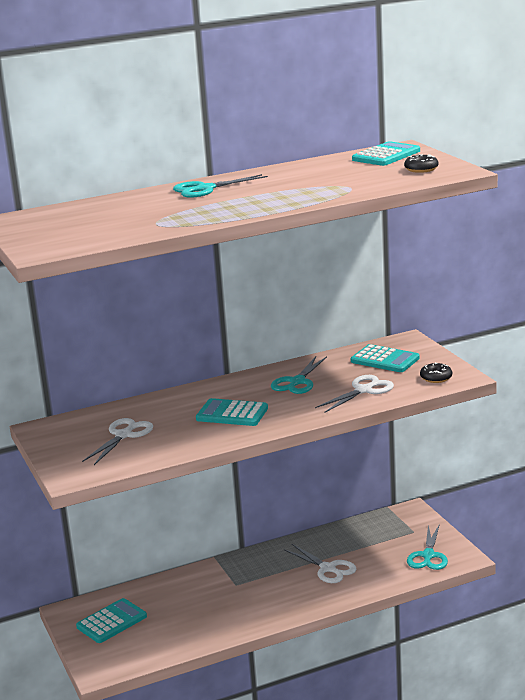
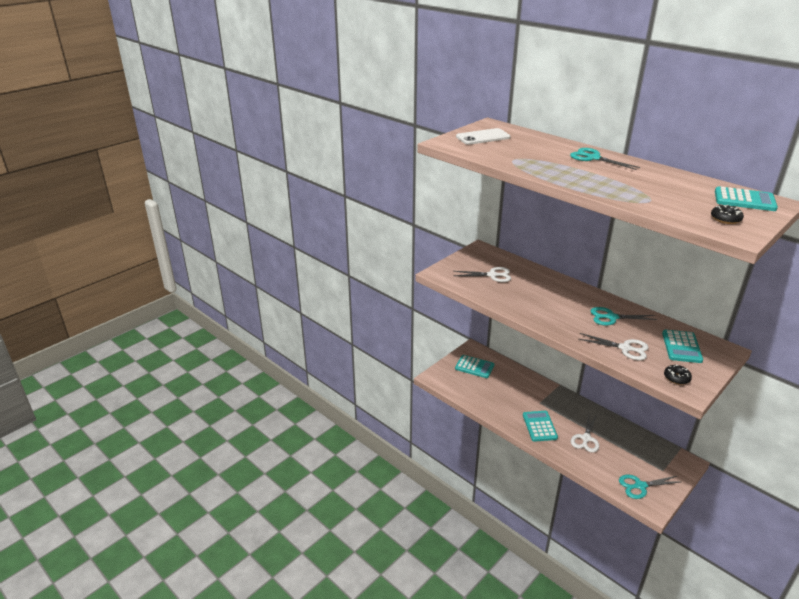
camera: 65 degrees right, 10 degrees up
turquoise calculator [196,398,268,426] -> turquoise calculator moved to [523,411,558,442]
none -> white phone [456,128,510,145]

